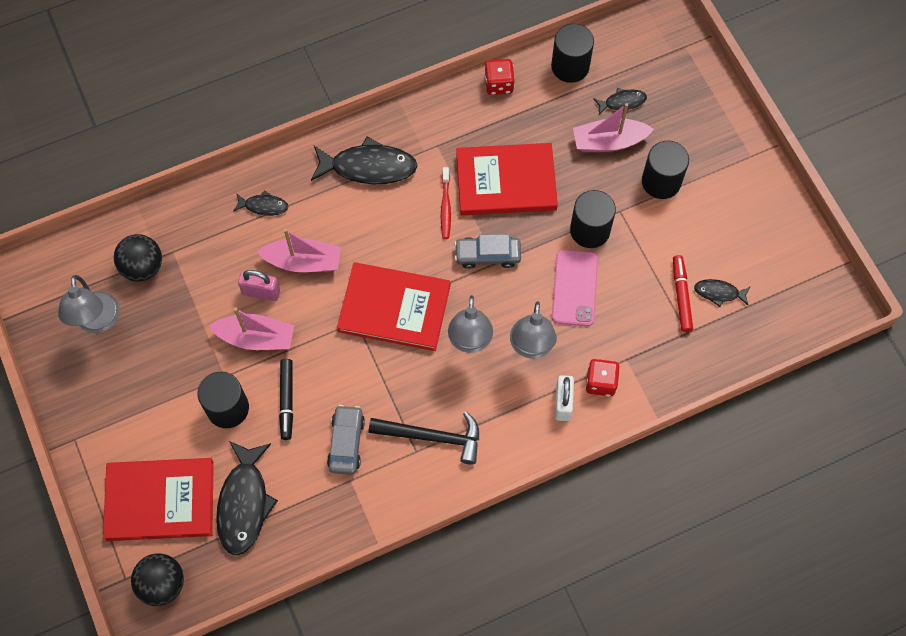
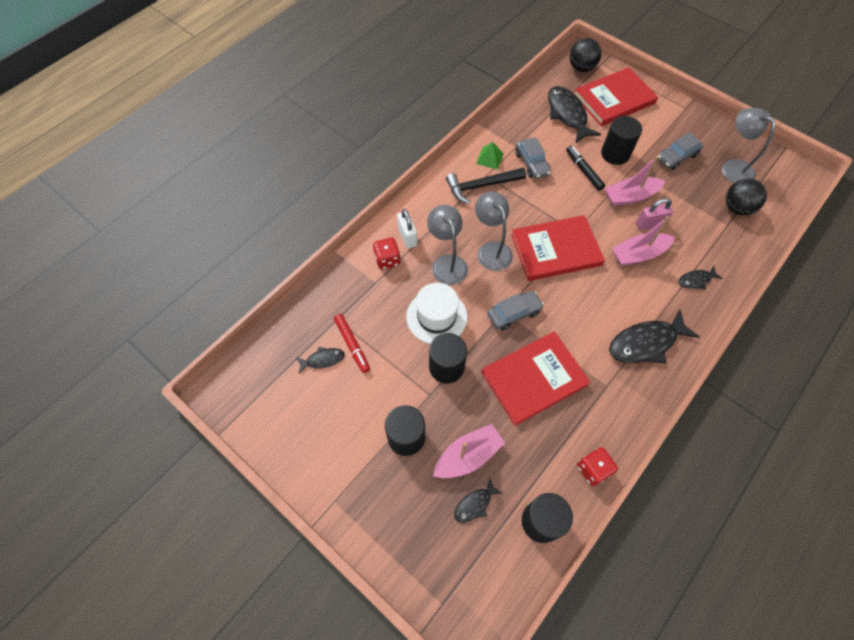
camera: 155 degrees right, 5 degrees down
red toothbrush [441,167,451,239] -> none
pink phone [552,250,598,326] -> white hat [406,283,467,344]
none -> green pyramid [476,142,504,170]
none -> grey car [658,132,703,170]

